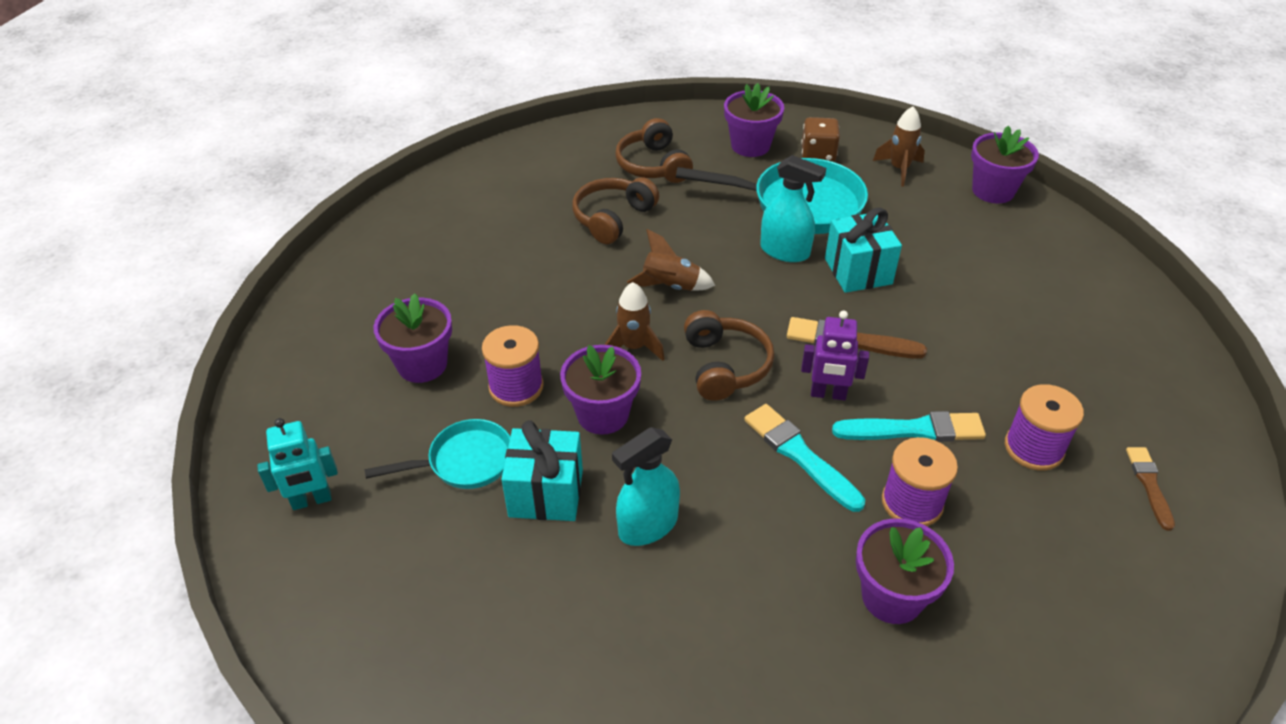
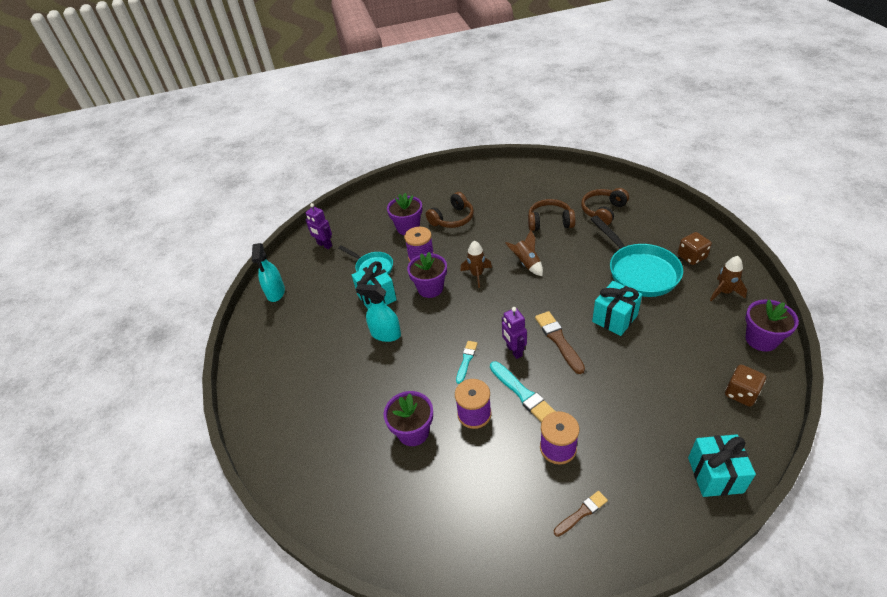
camera: 60 degrees right, 0 degrees up
turquoise robot [257,418,338,510] -> purple robot [306,203,332,249]
brown headphones [684,310,774,401] -> brown headphones moved to [426,192,474,228]
purple flower pot [724,83,784,157] -> none
turquoise brush [744,404,865,512] -> turquoise brush [456,341,478,384], size x0.63
turquoise spray bottle [760,155,826,262] -> turquoise spray bottle moved to [252,243,285,302]
none -> turquoise gift [688,434,756,497]
none -> brown dice [725,365,766,407]

